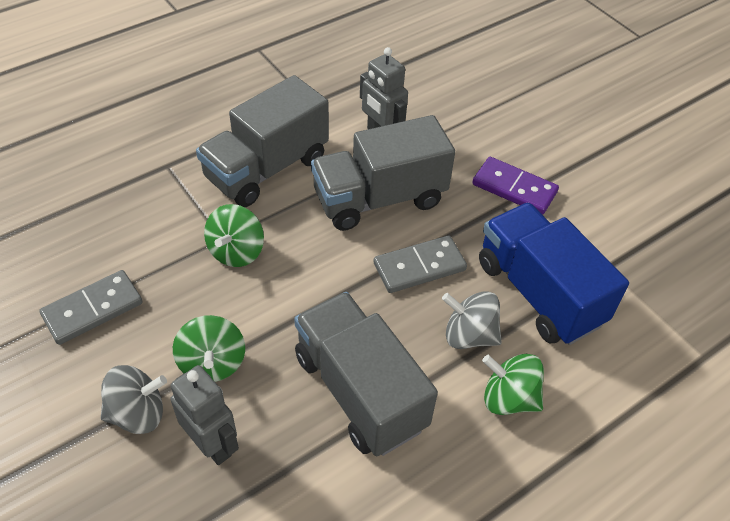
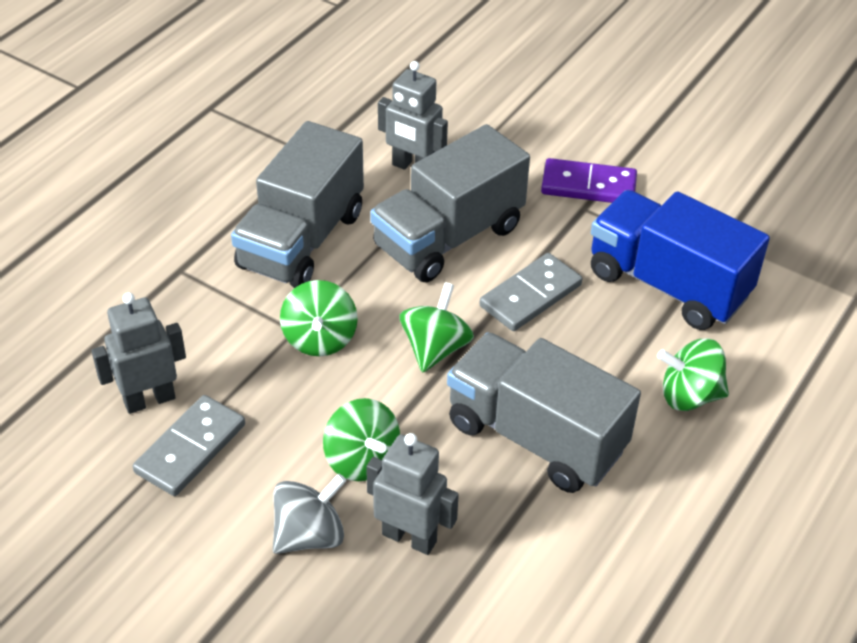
camera: 20 degrees left, 5 degrees down
grey spinning top [442,291,502,349] -> none
none -> grey robot [91,293,186,414]
none -> green spinning top [399,282,474,373]

